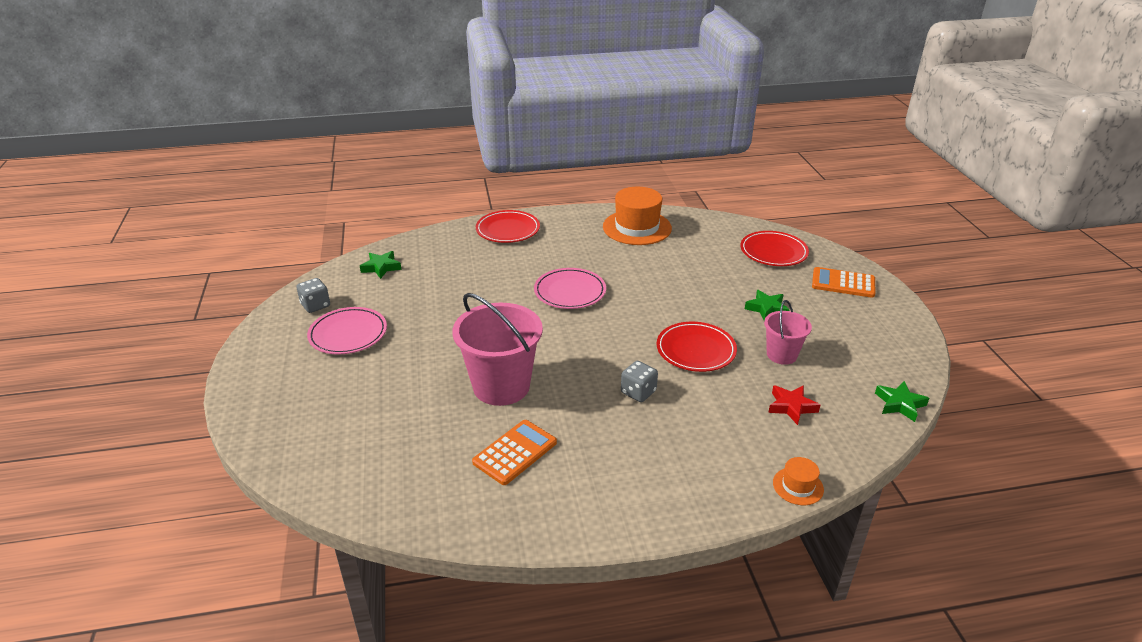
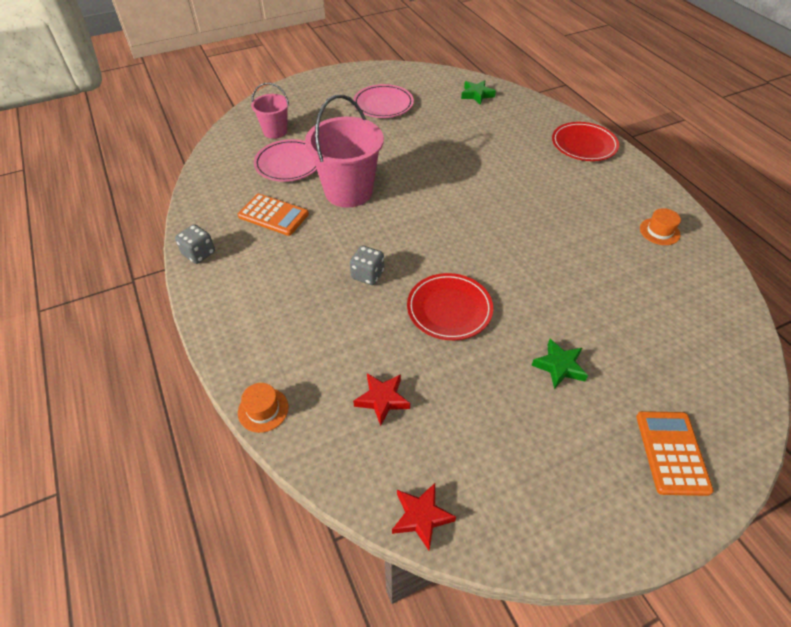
camera: 75 degrees right, 15 degrees up
grey dice [296,278,330,313] -> grey dice moved to [175,224,215,264]
pink plate [534,268,606,309] -> pink plate moved to [254,139,317,182]
orange hat [603,187,672,245] -> orange hat [640,208,681,245], size x0.48
red plate [740,231,809,266] -> none
pink bucket [764,300,812,365] -> pink bucket moved to [251,83,289,139]
green star [875,381,929,422] -> red star [392,483,456,551]

